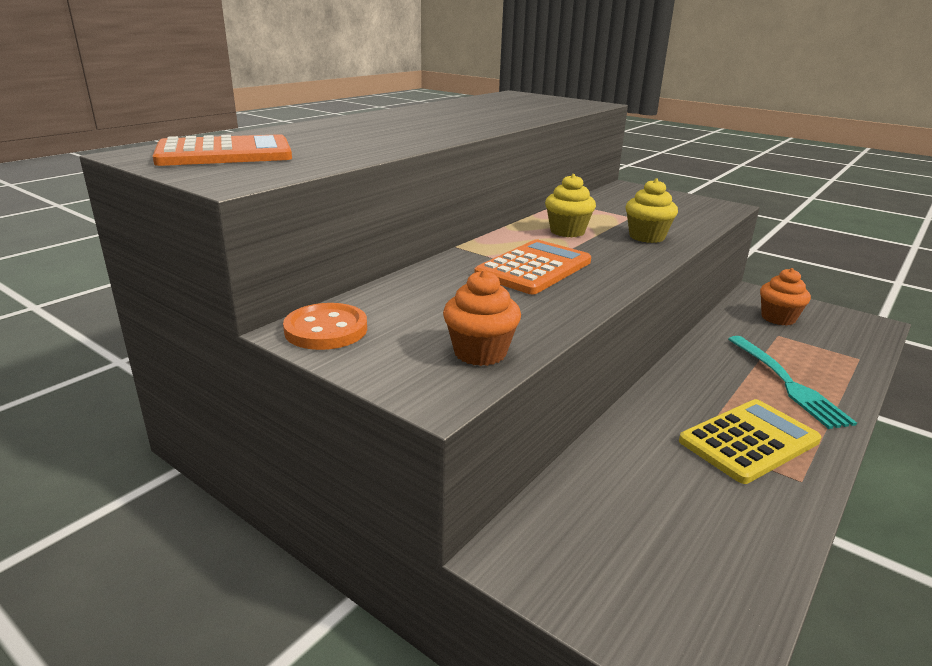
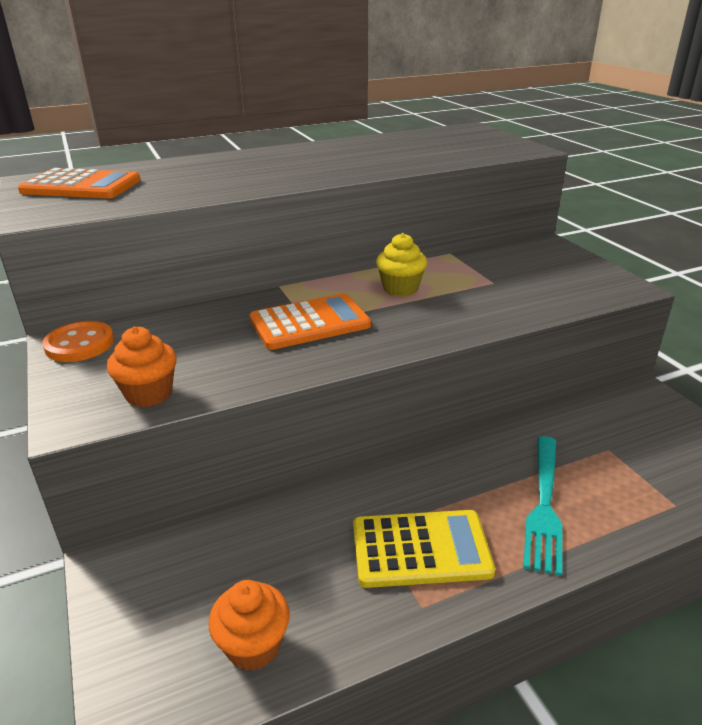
camera: 30 degrees right, 5 degrees up
yellow cupcake [626,179,678,243] -> none
orange cupcake [760,268,811,326] -> orange cupcake moved to [208,580,290,671]

